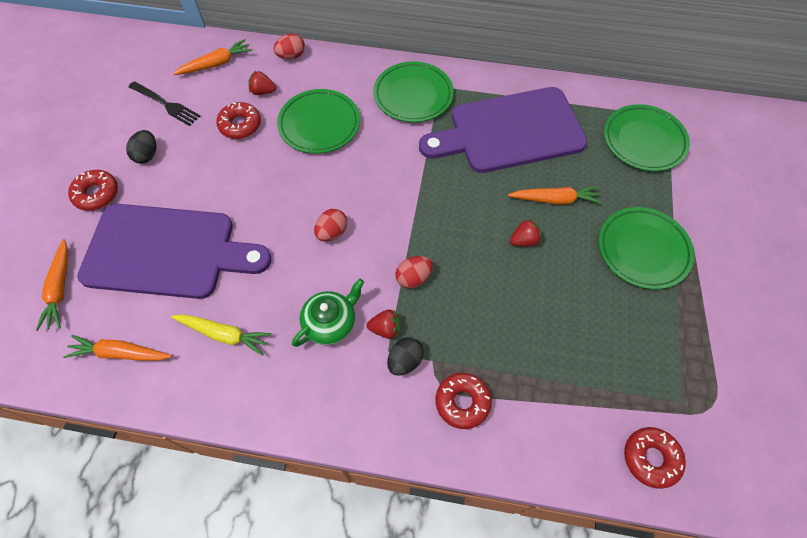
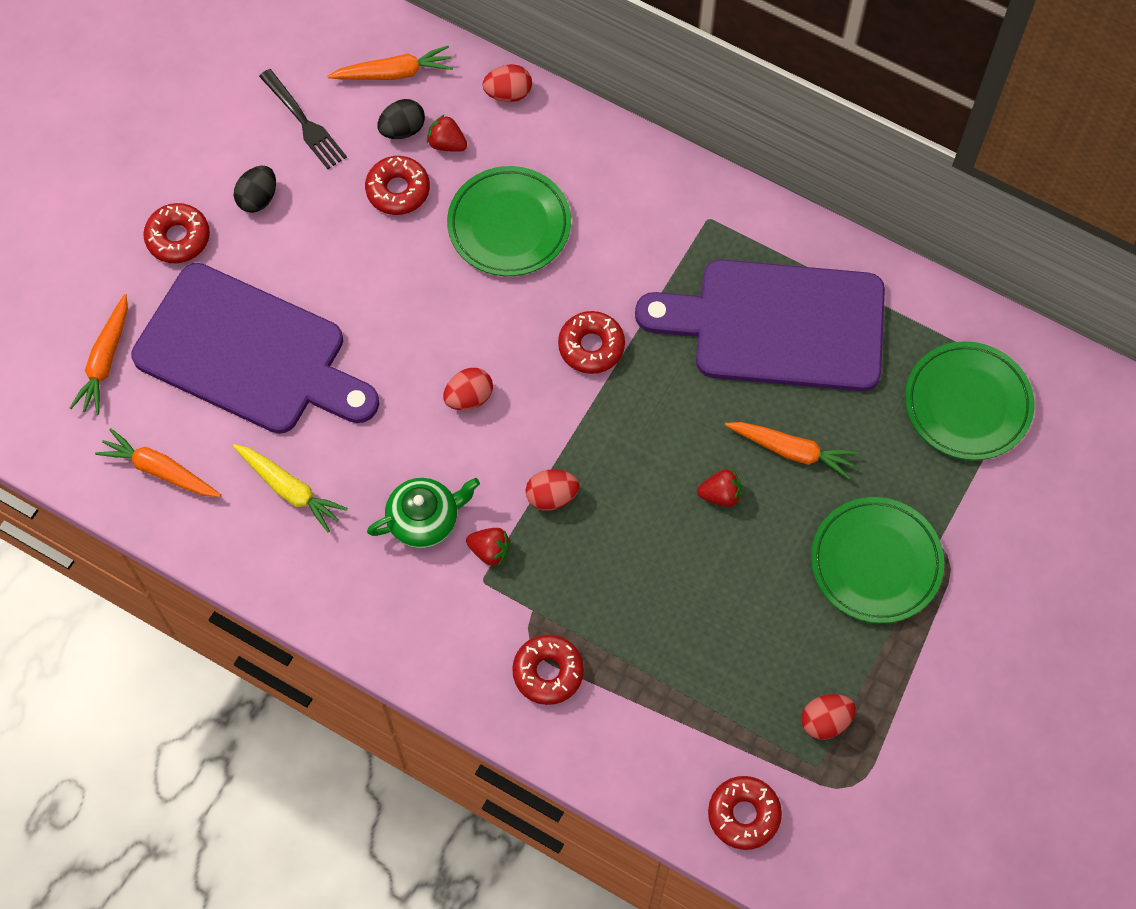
camera: 20 degrees right, 5 degrees up
green plate [373,61,454,122] -> none
black egg [387,337,424,376] -> black egg moved to [377,99,425,139]
none -> red donut [558,311,625,374]
none -> red egg [801,694,856,740]

